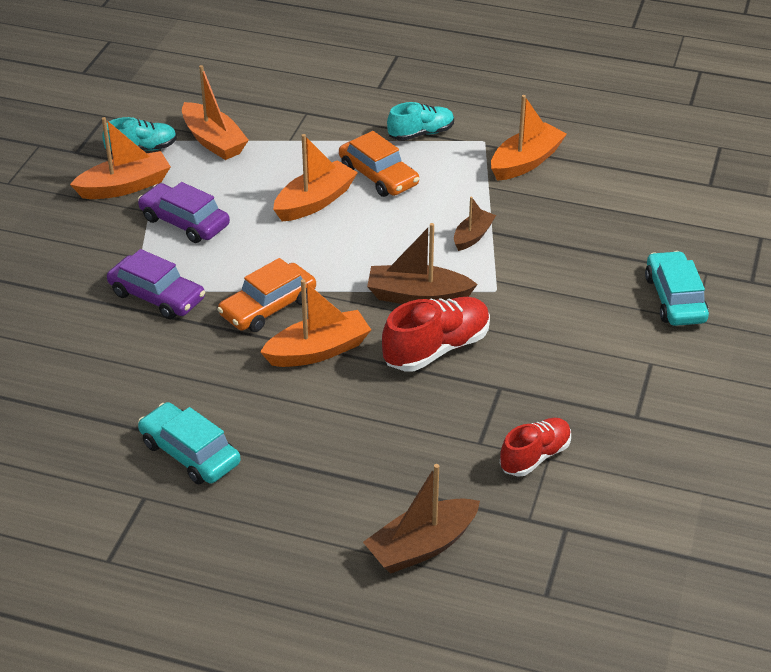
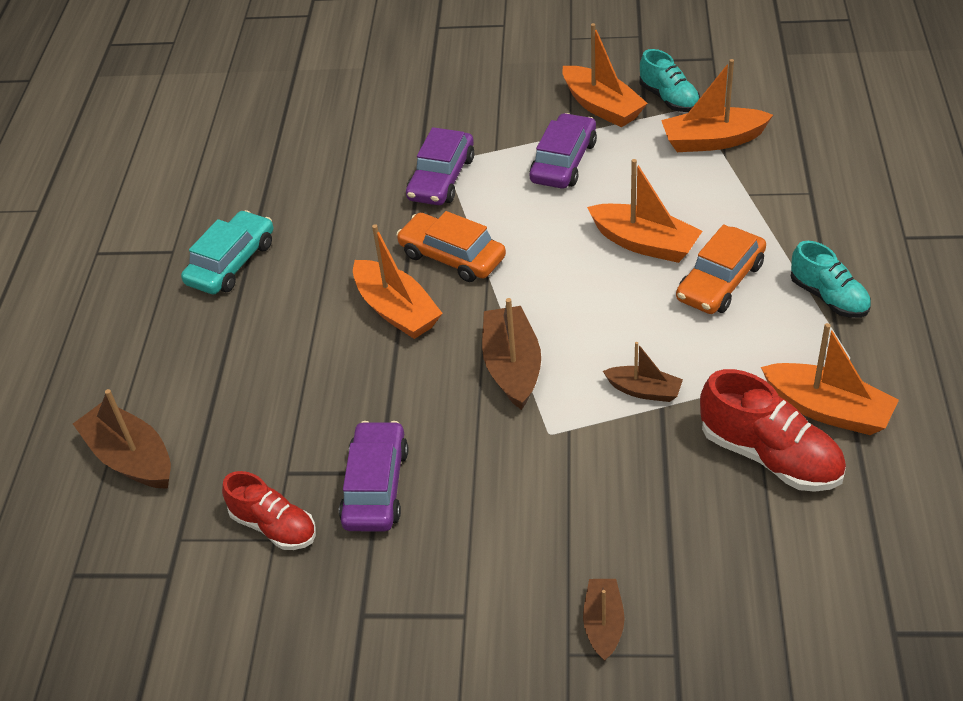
camera: 80 degrees right, 5 degrees up
orange boat [182,65,249,160] -> orange boat turned 45 degrees clockwise [661,59,773,152]
red shoe [382,297,490,371] -> red shoe moved to [700,369,846,492]
turquoise car [645,251,709,326] -> brown boat [583,579,625,661]
none -> purple car [339,421,408,532]

